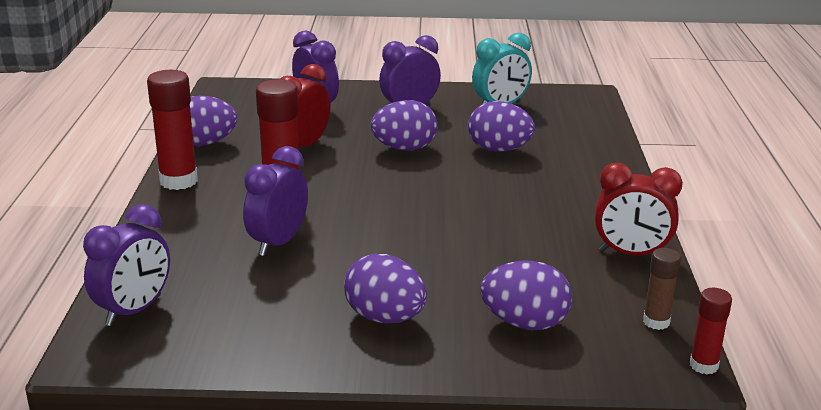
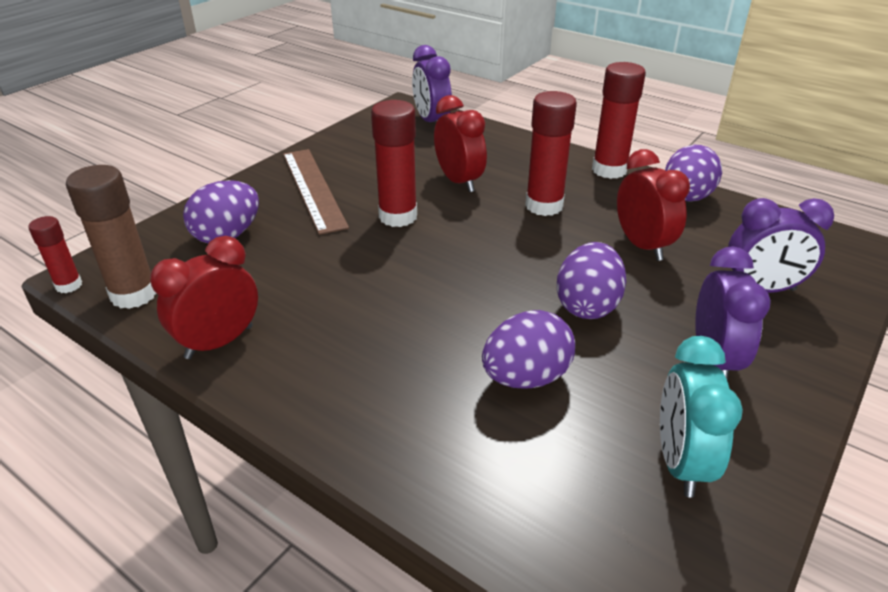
camera: 125 degrees right, 10 degrees up
purple clock [243,146,308,256] -> red clock [434,95,487,192]
purple egg [344,254,427,324] -> brown ruler [283,149,349,235]
brown glue stick [643,248,681,330] -> brown glue stick [66,165,157,309], size x1.77
none -> red glue stick [371,100,417,227]

